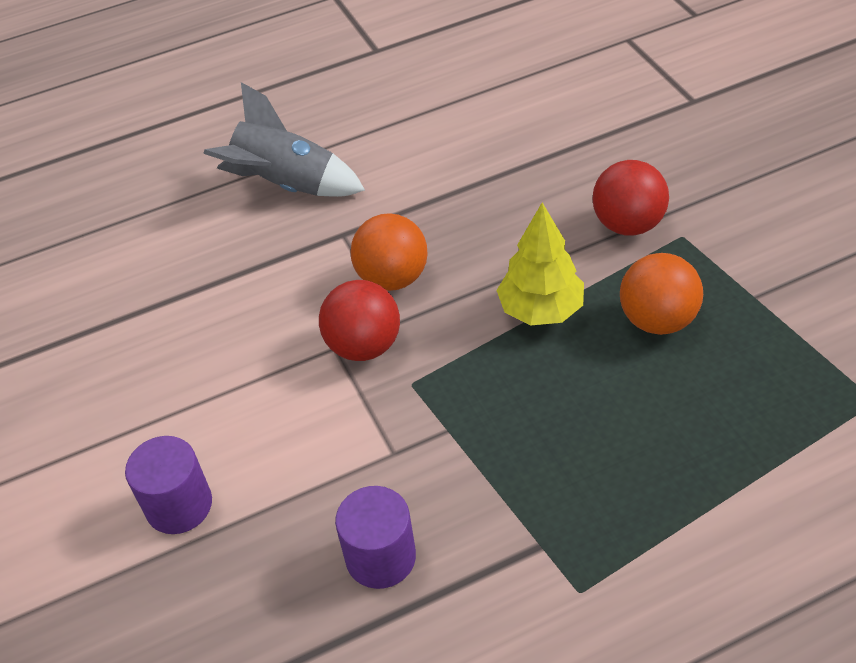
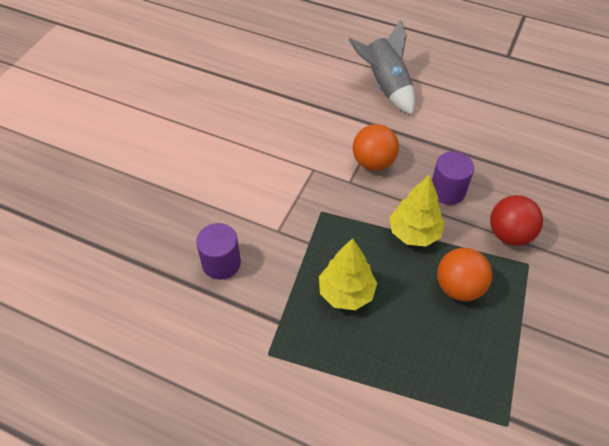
camera: 45 degrees right, 5 degrees up
purple cylinder [125,436,212,534] -> purple cylinder moved to [432,151,474,205]
red ball [319,280,400,361] -> none
none -> yellow tree [319,238,377,310]

